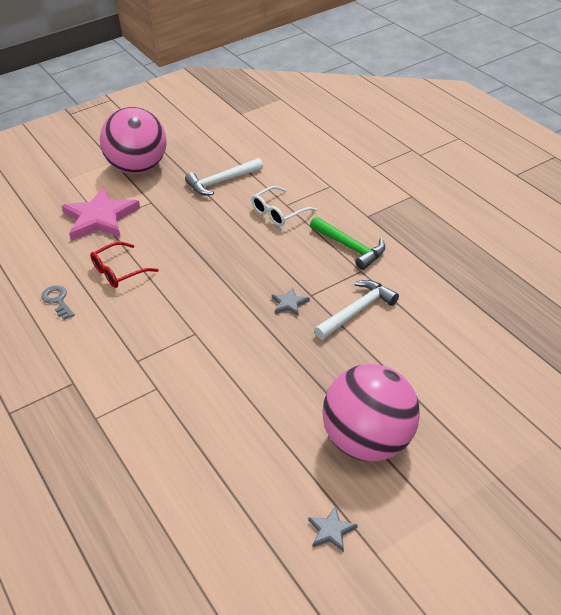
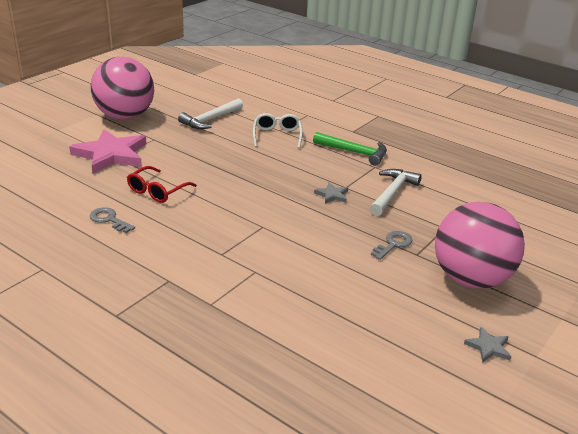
camera: 25 degrees left, 10 degrees down
white glasses [251,186,317,226] -> white glasses turned 150 degrees clockwise [253,113,303,148]
none -> grey key [371,231,412,260]

